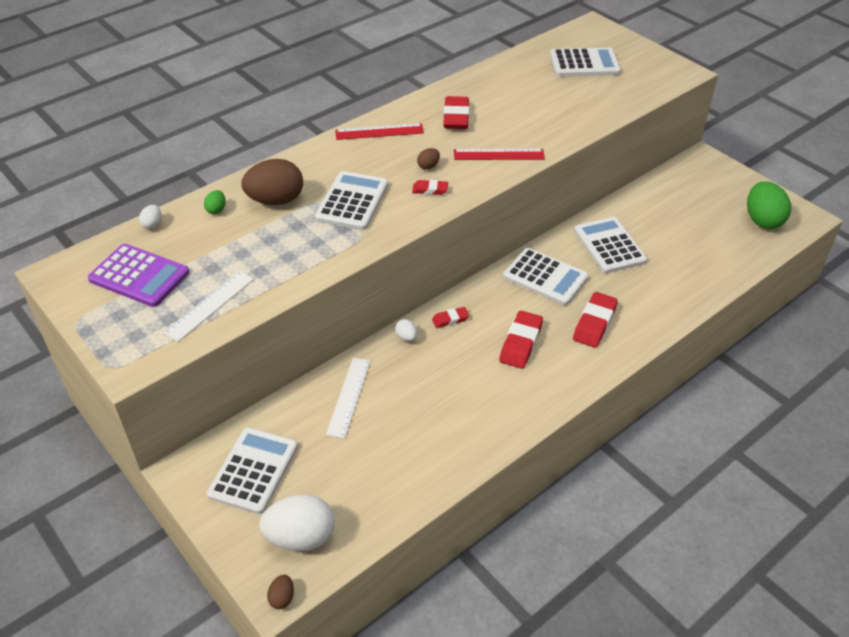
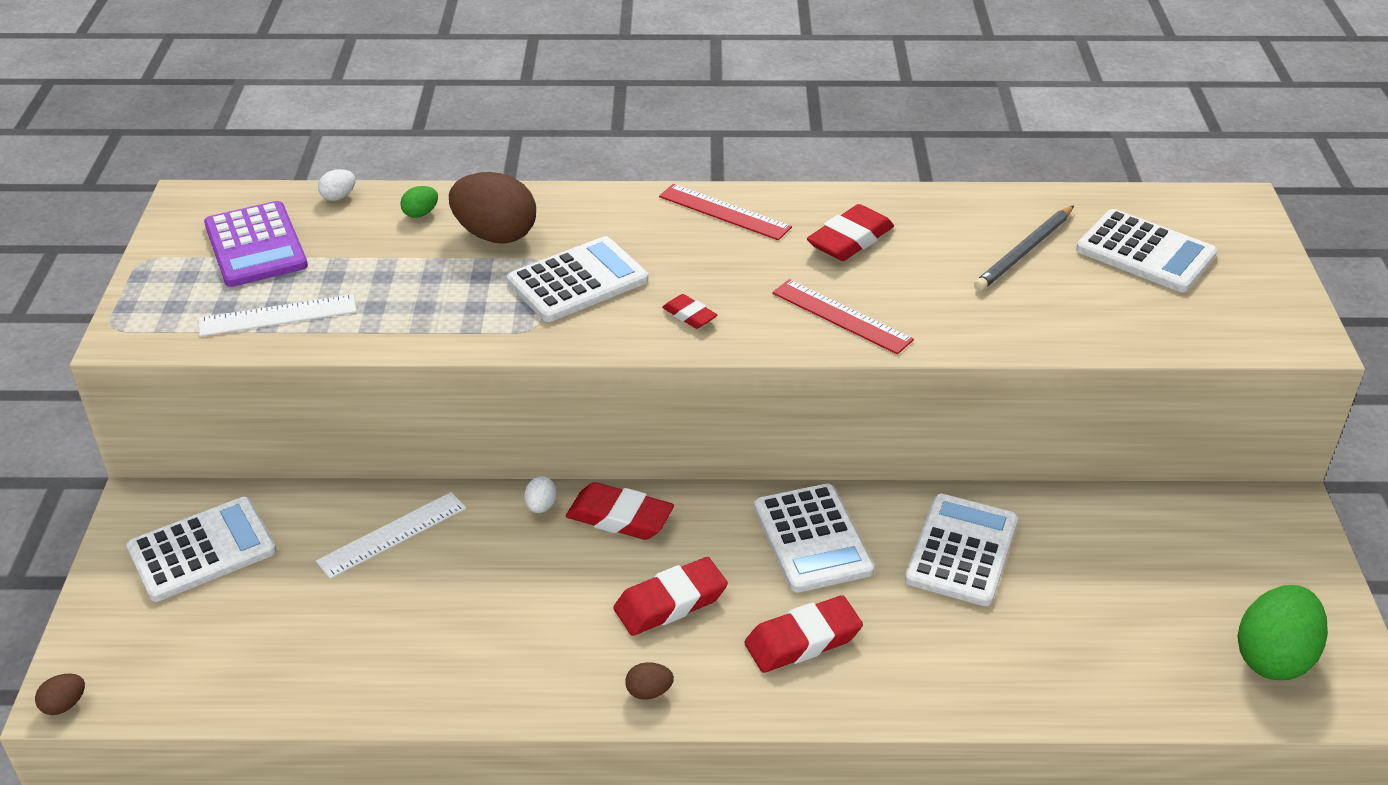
camera: 40 degrees right, 5 degrees down
white egg [259,494,335,551] -> none
brown egg [417,148,440,170] -> brown egg moved to [625,662,674,700]
red eraser [432,307,469,328] -> red eraser [566,482,674,540], size x1.79
none -> grey pencil [974,205,1074,291]

